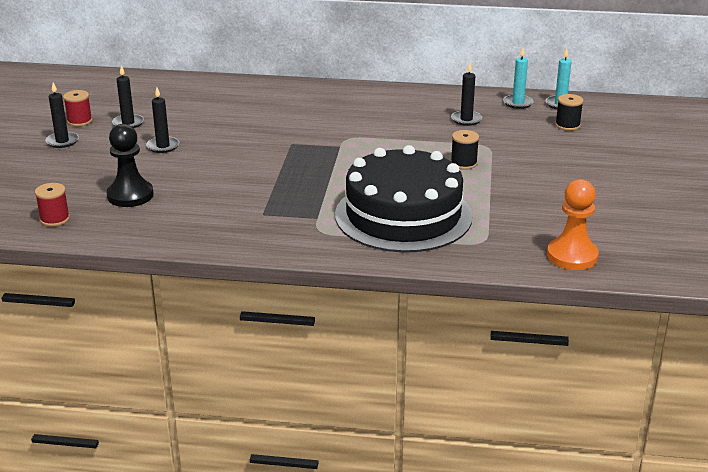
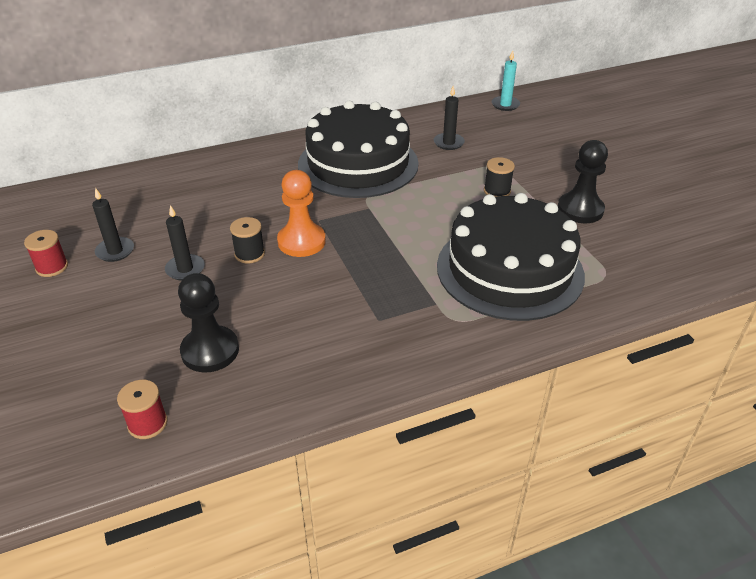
camera: 30 degrees left, 10 degrees up
black candle [45,82,79,148] -> none
turquoise candle [503,48,534,109] -> none
orange pawn [547,179,599,270] -> orange pawn moved to [277,170,326,257]
black spool [555,94,584,131] -> black spool moved to [230,217,265,263]
none -> black cake [298,101,419,198]
none -> black pawn [558,140,608,223]

